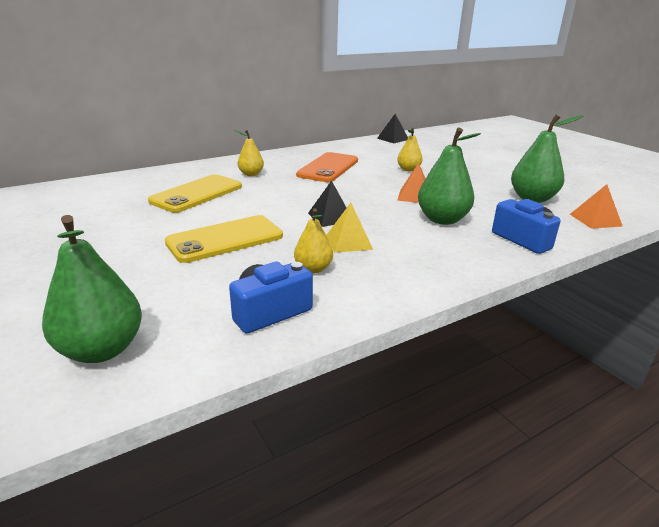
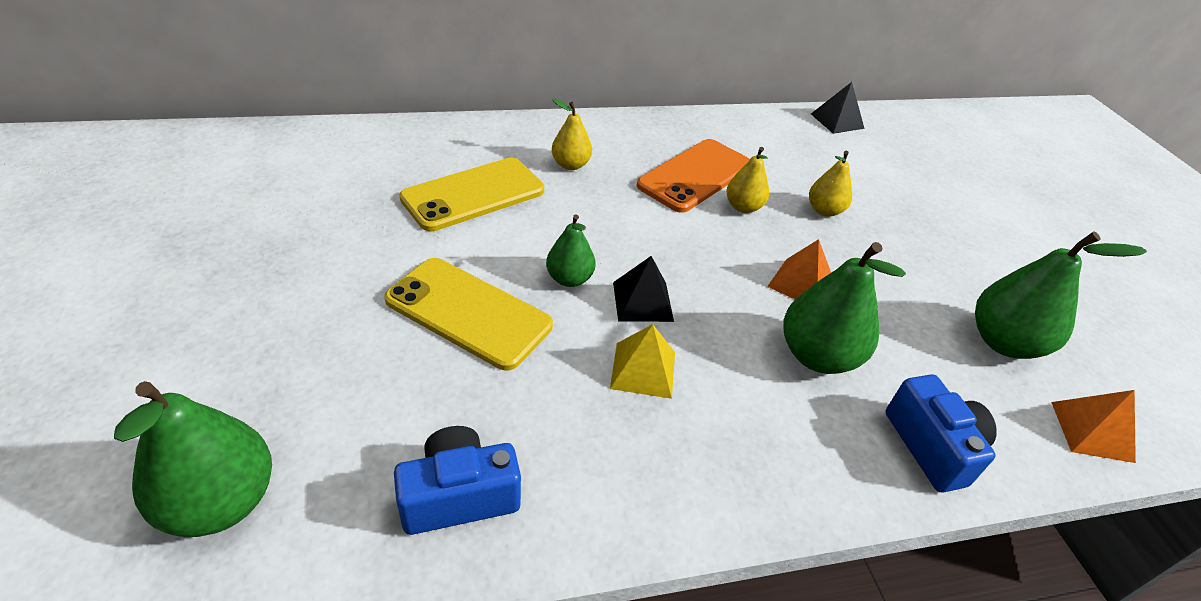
camera: 15 degrees right, 15 degrees up
yellow phone [165,215,283,263] -> yellow phone turned 45 degrees clockwise [384,258,553,370]
yellow pear [294,208,333,273] -> yellow pear moved to [726,147,769,213]
none -> green pear [546,214,596,287]

